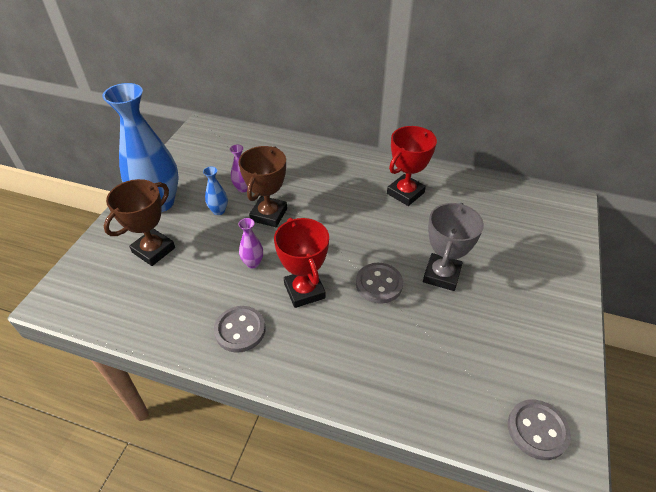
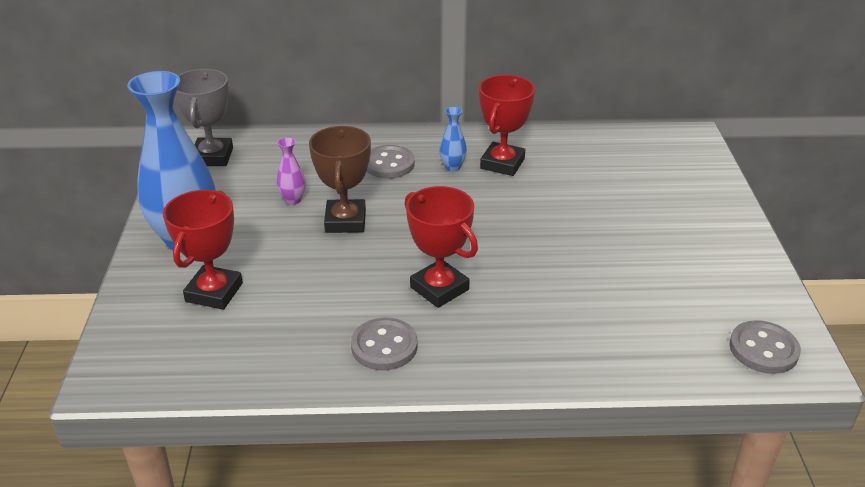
camera: 20 degrees left, 10 degrees down
brown trophy [104,179,175,266] -> red trophy [163,190,243,310]
blue vase [203,167,228,215] -> blue vase moved to [439,107,467,172]
purple vase [238,218,263,268] -> none
grey button [356,263,403,304] -> grey button moved to [366,145,415,179]
grey trophy [423,203,484,291] -> grey trophy moved to [175,69,233,166]

